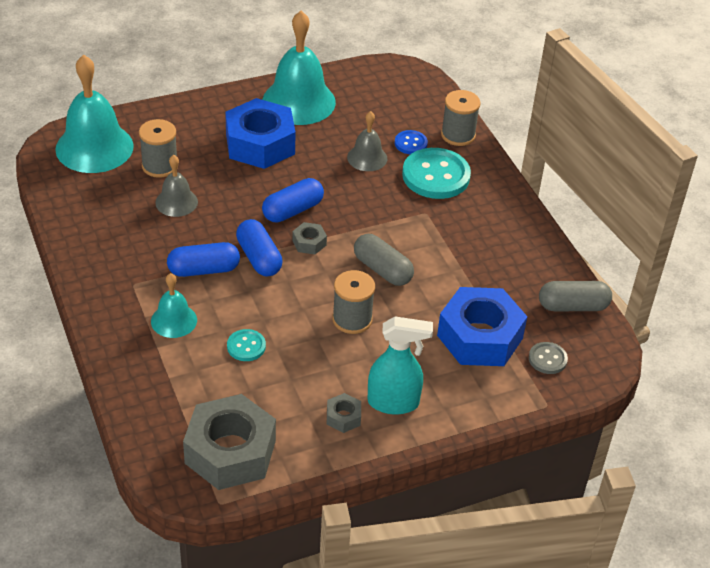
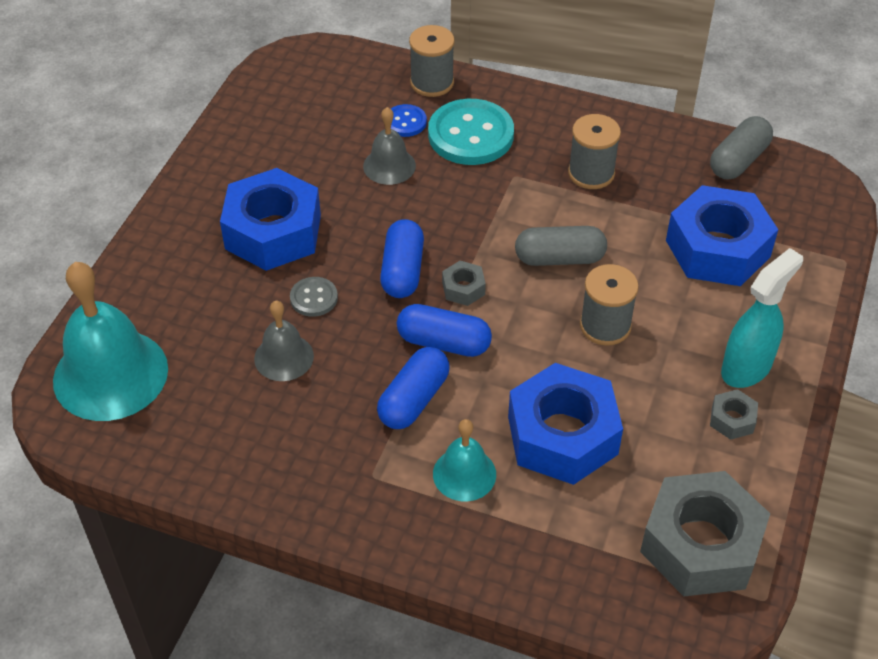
camera: 45 degrees left, 5 degrees up
grey spool [139,119,177,178] -> grey spool moved to [568,114,621,189]
turquoise button [227,329,266,361] -> blue nut [508,363,623,485]
turquoise bell [262,11,336,125] -> none
grey button [529,342,568,374] -> grey button moved to [290,277,338,317]

